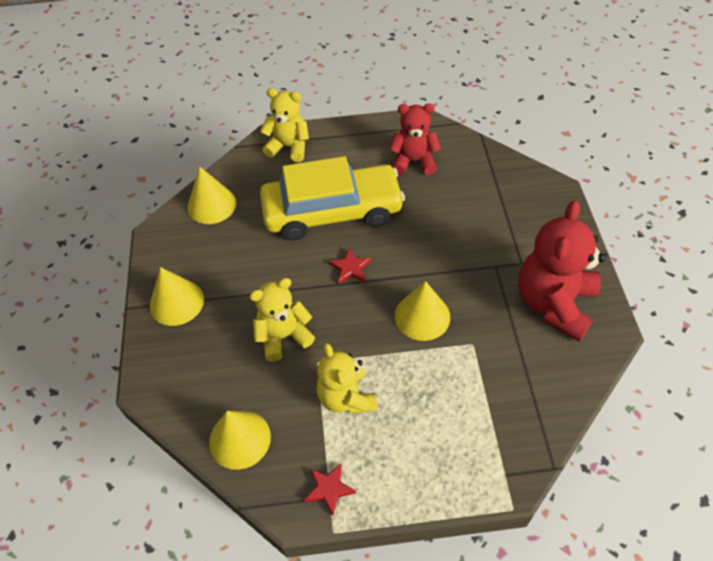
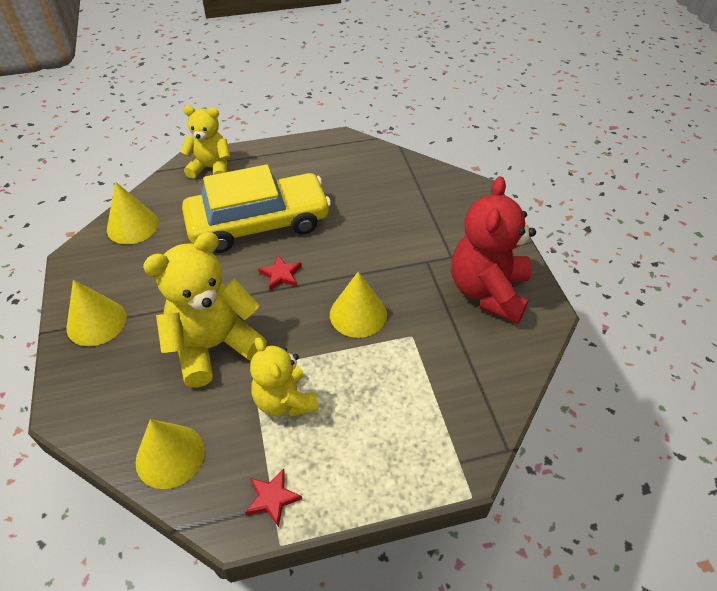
camera: 10 degrees left, 5 degrees down
yellow teddy bear [250,278,315,362] -> yellow teddy bear [143,232,267,388], size x1.56
red teddy bear [389,104,441,175] -> none

